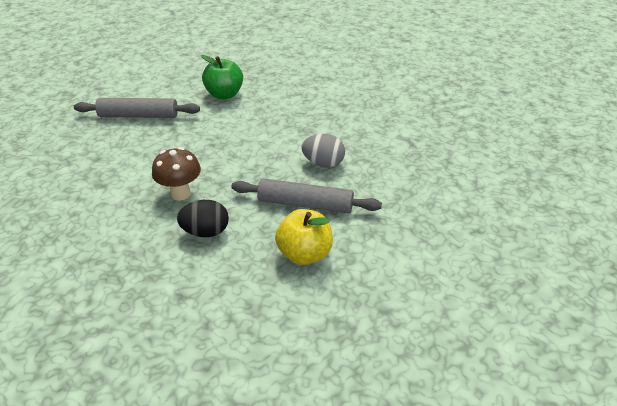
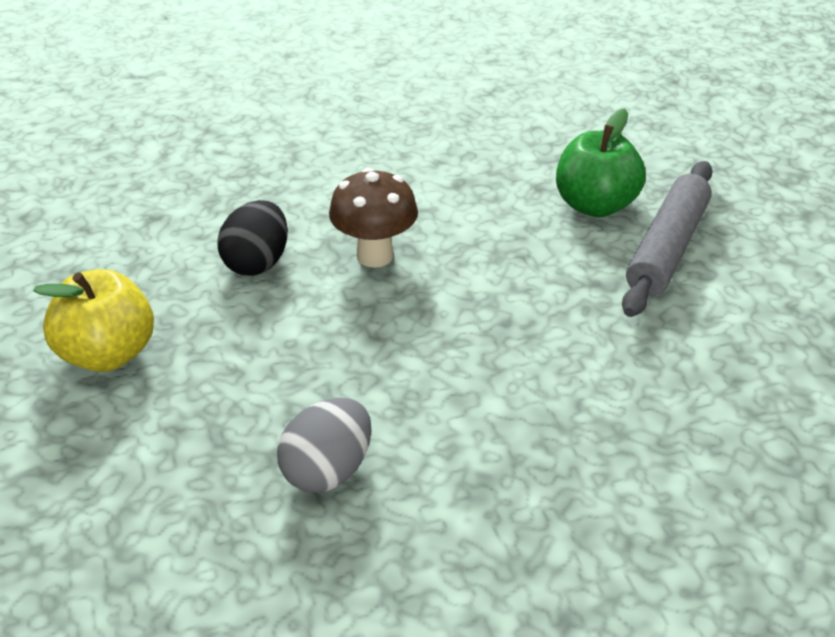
camera: 115 degrees right, 0 degrees up
green apple [201,55,243,99] -> green apple moved to [556,108,646,217]
grey rolling pin [231,178,382,213] -> none

